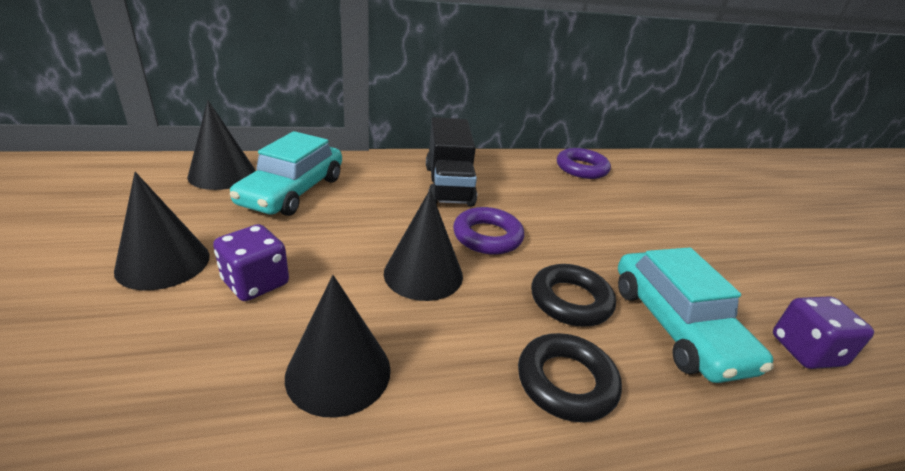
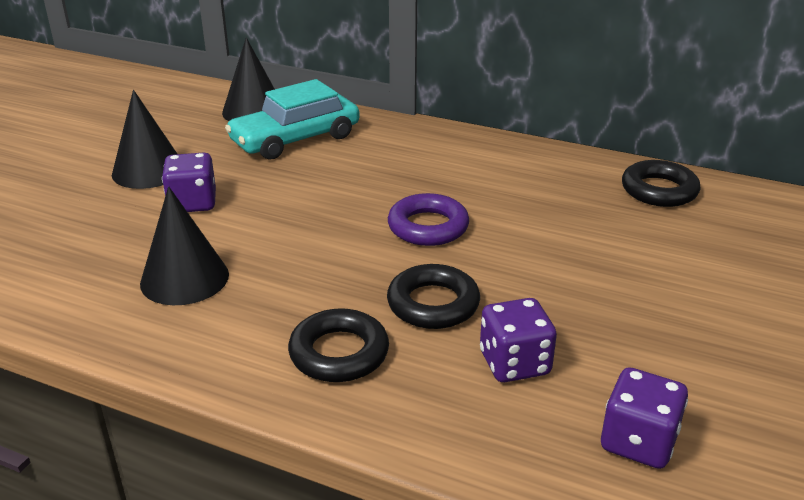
camera: 40 degrees right, 0 degrees up
black cone [384,189,463,301] -> none
black truck [426,117,477,206] -> none
purple ring [557,148,611,179] -> black ring [622,160,701,207]
turquoise car [618,247,774,383] -> purple dice [480,298,557,382]

